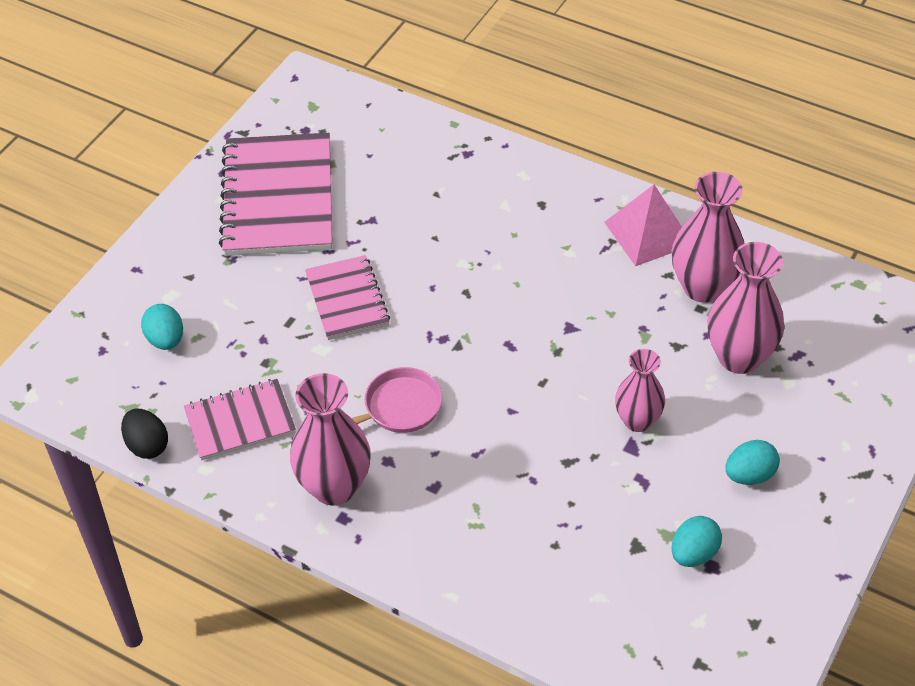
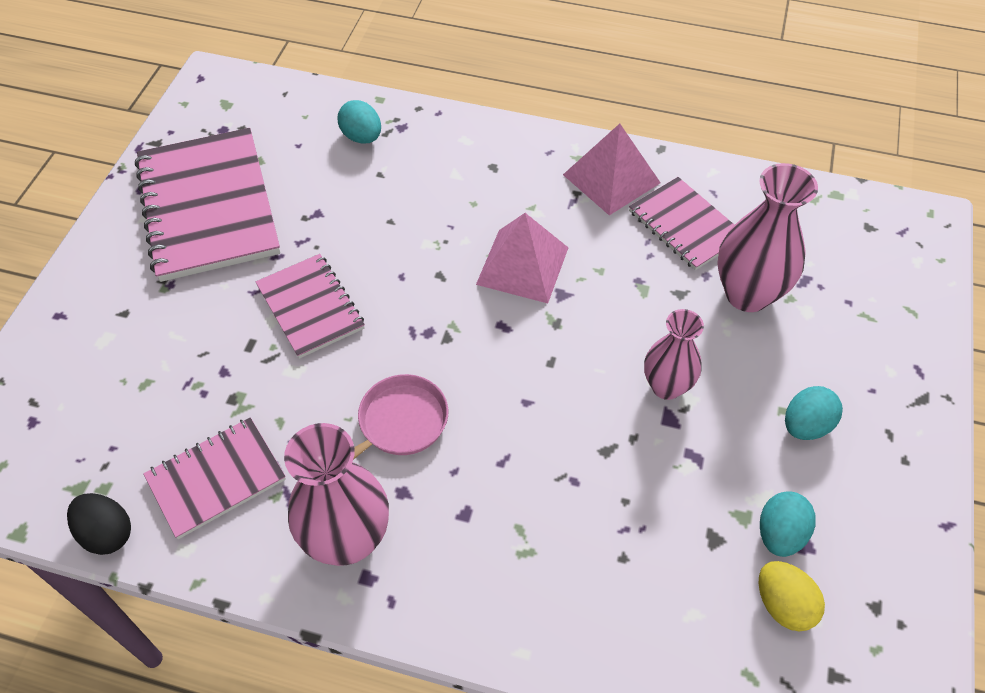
camera: 15 degrees left, 5 degrees up
turquoise egg [141,304,183,350] -> turquoise egg moved to [337,100,381,144]
pink vase [672,172,744,303] -> pink notebook [629,177,734,270]
none -> pink pyramid [476,213,568,303]
none -> yellow egg [759,561,825,631]

